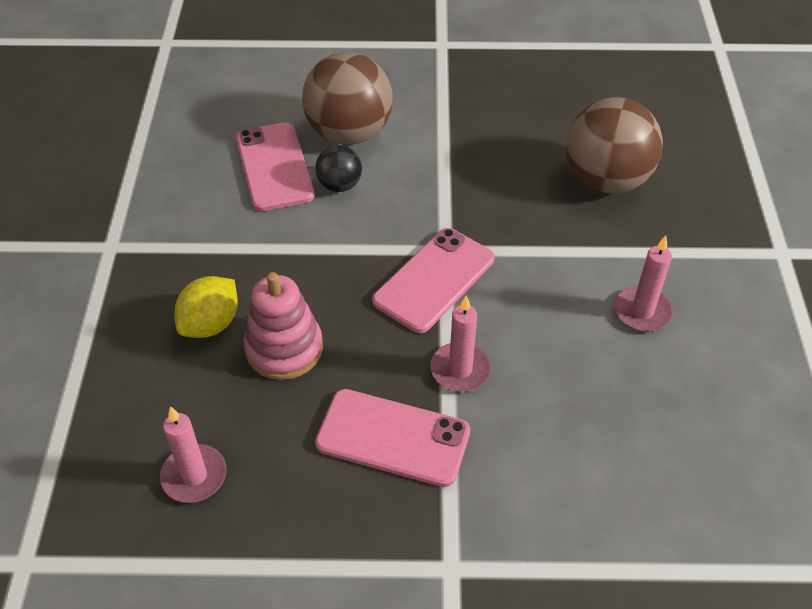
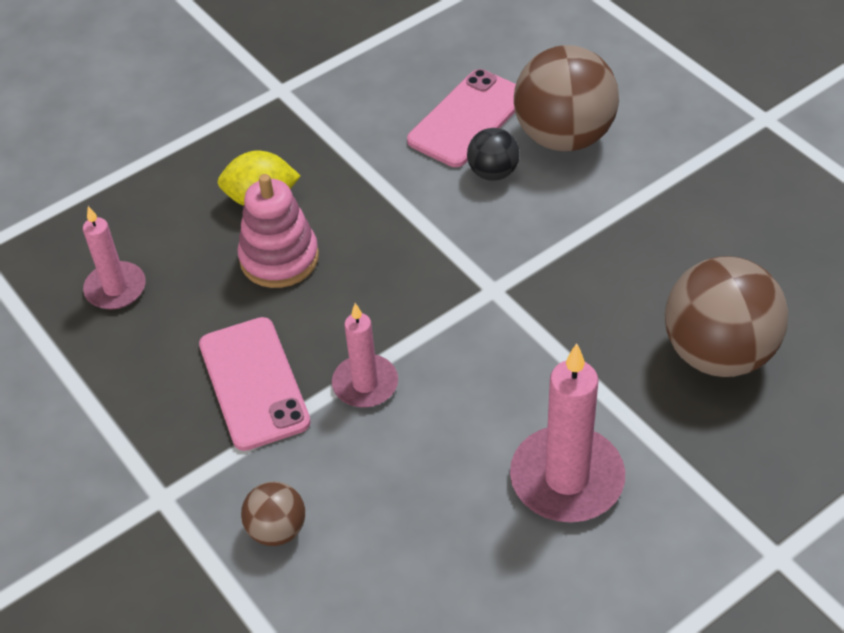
camera: 55 degrees right, 0 degrees up
pink phone [372,228,495,333] -> none
pink candle [614,235,673,332] -> pink candle [510,343,625,522], size x1.62
none -> brown ball [241,482,305,546]

